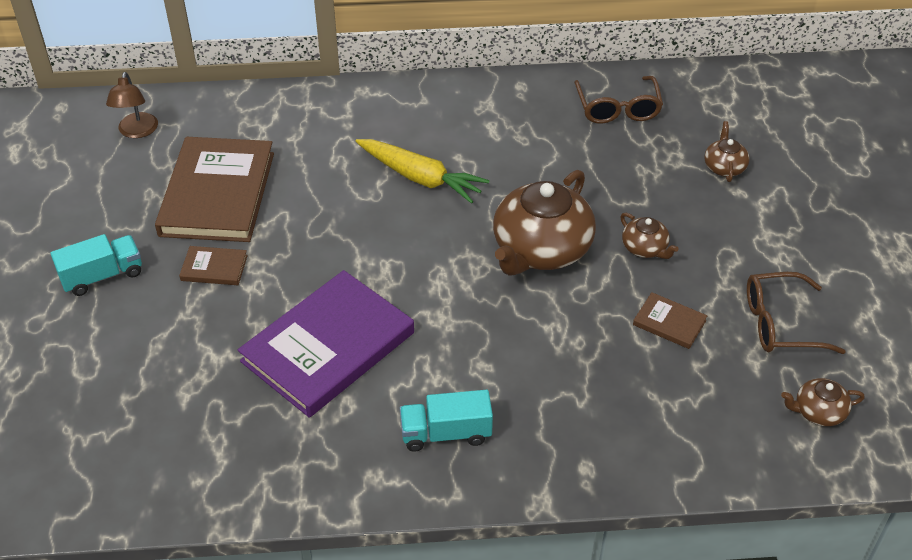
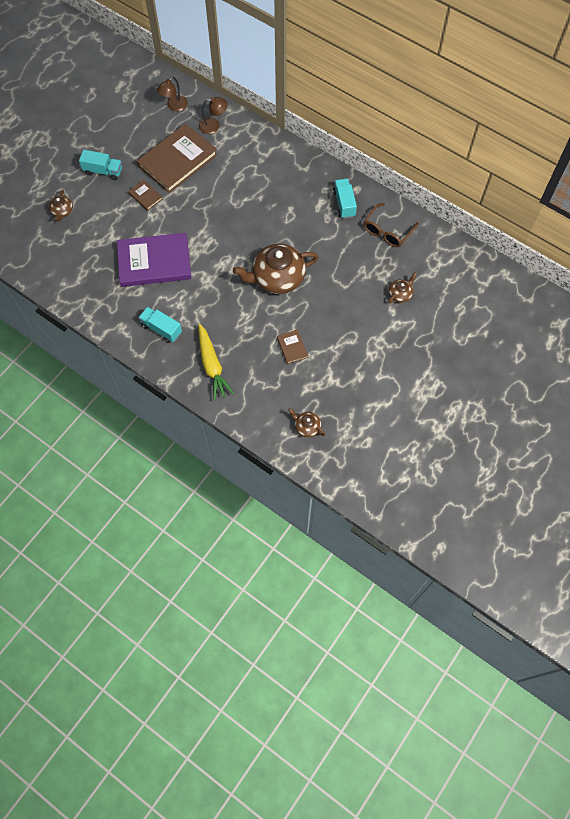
camera: 40 degrees right, 20 degrees up
yellow carrot [355,139,490,204] -> yellow carrot moved to [199,323,234,400]
brown teapot [621,213,679,259] -> brown teapot moved to [49,190,73,222]
brown glasses [747,272,846,354] -> none
none -> brown lamp [199,97,228,134]
none -> turquoise truck [333,178,357,219]

